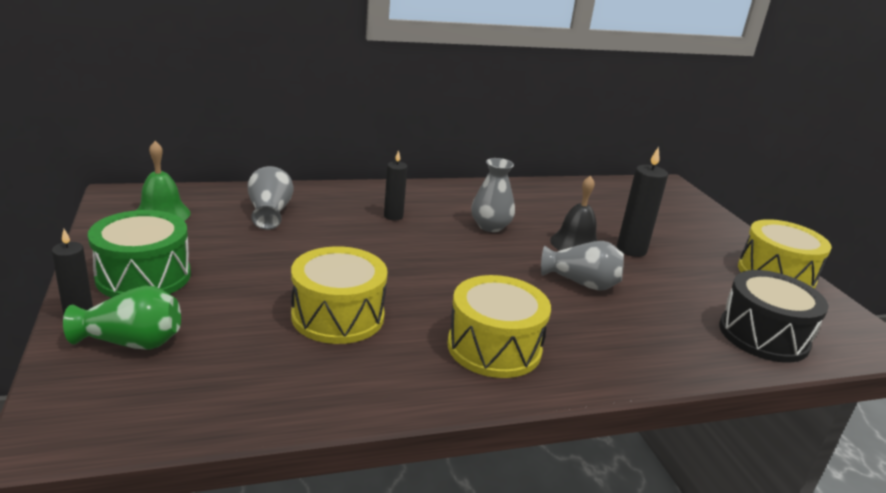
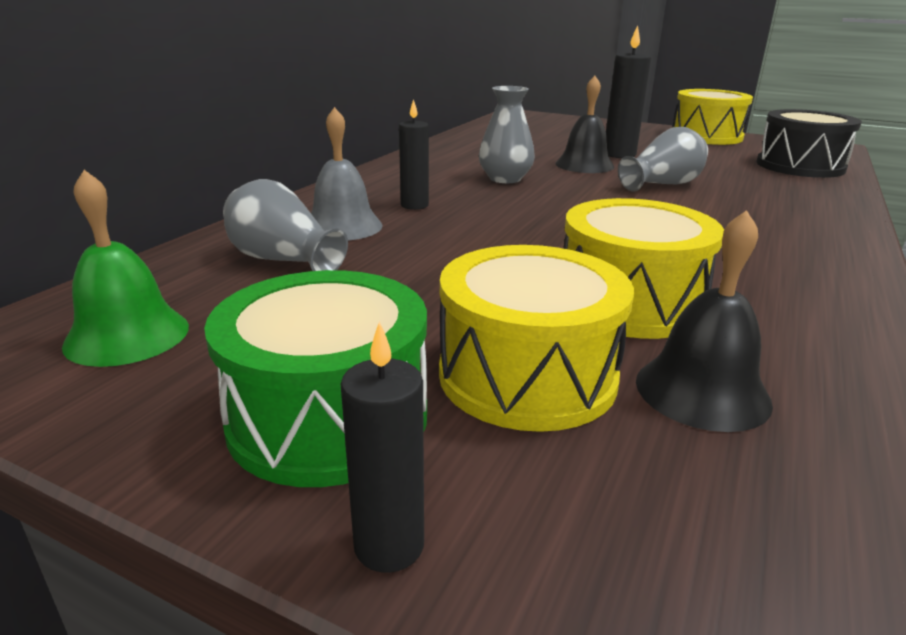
camera: 45 degrees left, 0 degrees up
green vase [63,285,181,350] -> none
yellow drum [447,275,551,378] -> yellow drum moved to [439,245,634,432]
none -> grey bell [311,107,383,241]
none -> black bell [636,210,773,432]

